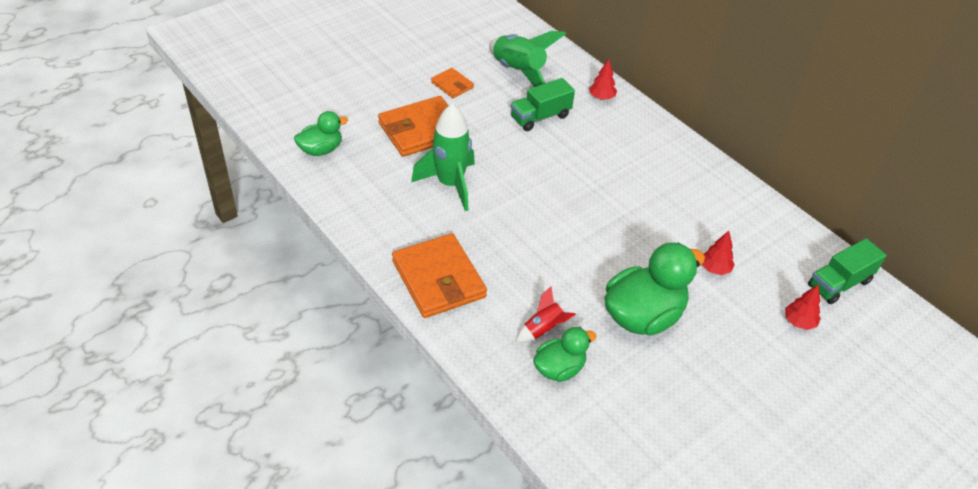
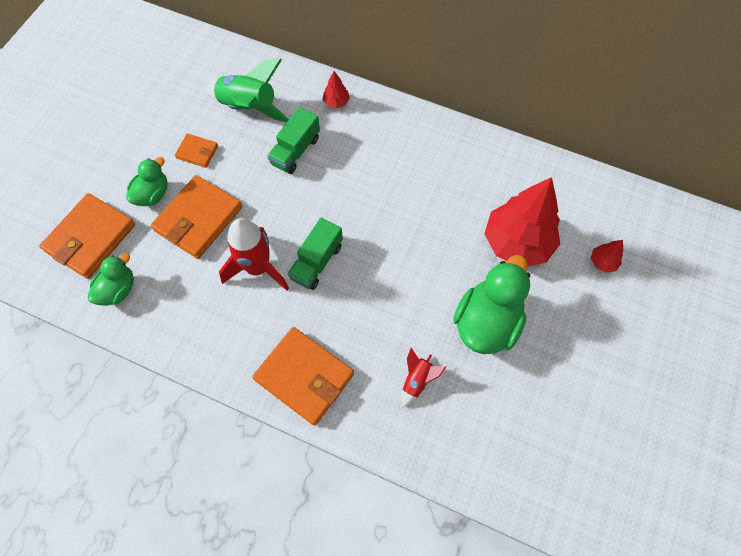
camera: 25 degrees left, 20 degrees up
green rocket [411,103,475,211] -> red rocket [219,218,289,291]
green duck [533,327,597,382] -> green duck moved to [126,157,168,206]
red tree [702,231,735,275] -> red tree [484,177,560,266], size x2.43
green truck [808,238,886,304] -> green truck moved to [288,217,343,290]
none -> orange wallet [39,193,135,279]

